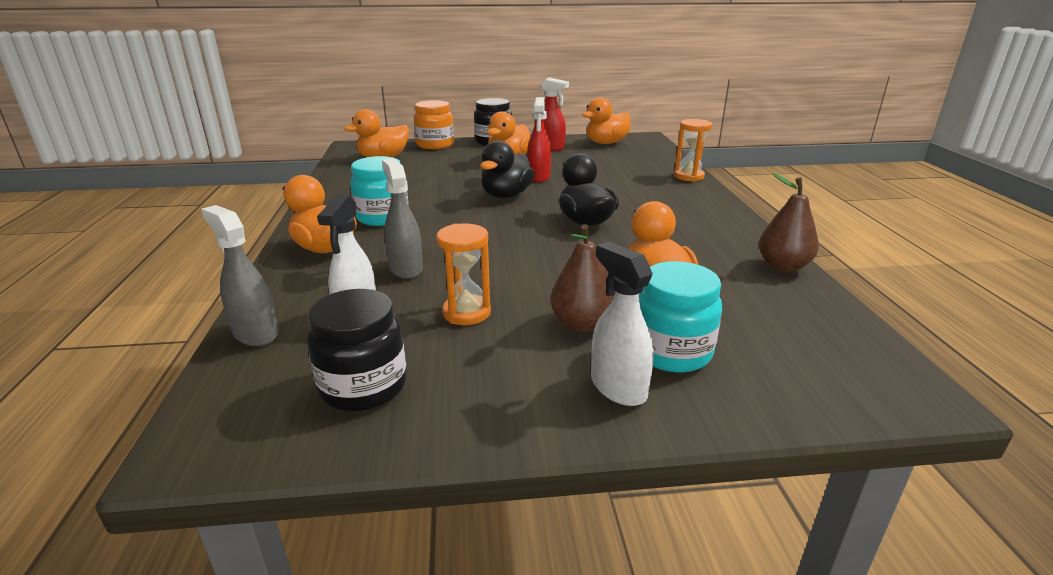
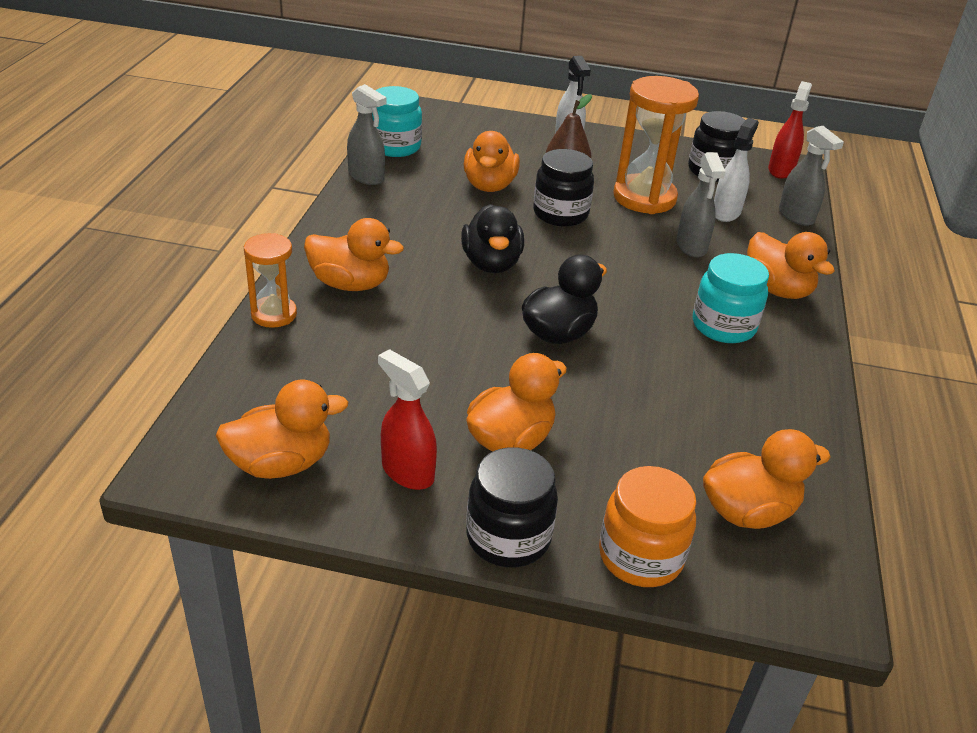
camera: 165 degrees left, 10 degrees up
orange hourglass [436,224,491,325] -> orange hourglass [613,76,699,214], size x1.75
red spray bottle [527,97,551,182] -> red spray bottle moved to [768,81,812,179]
turquoise jar [639,261,722,372] -> turquoise jar moved to [372,86,422,157]
brown pear [759,173,819,272] -> grey spray bottle [347,84,387,185]
none -> orange duck [304,218,404,291]
none -> black jar [533,149,594,227]

